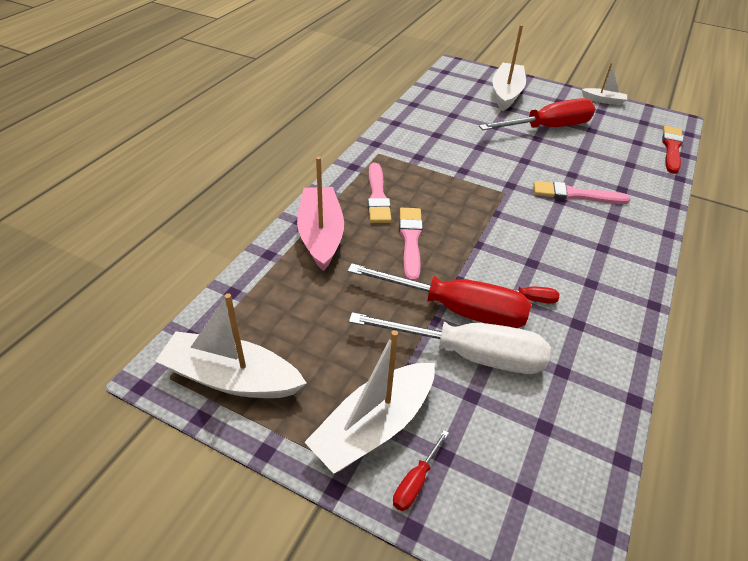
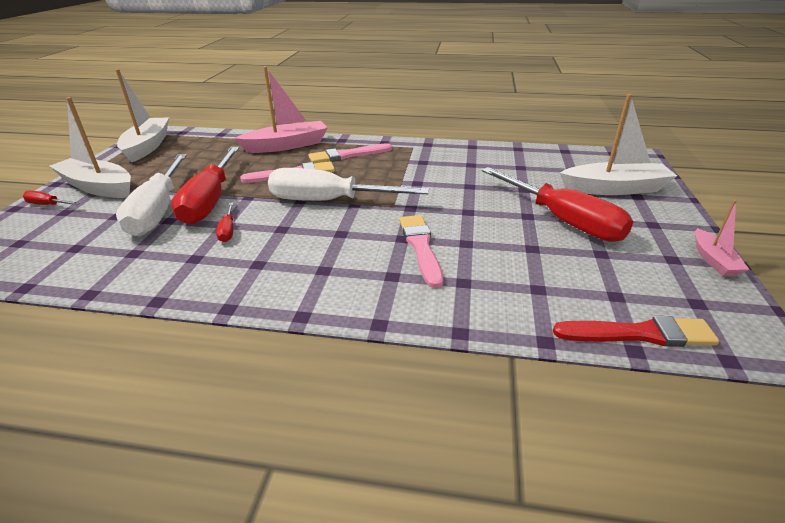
camera: 75 degrees right, 10 degrees down
white boat [581,63,627,105] -> pink boat [695,200,750,277]
none -> white screwdriver [268,168,429,201]

